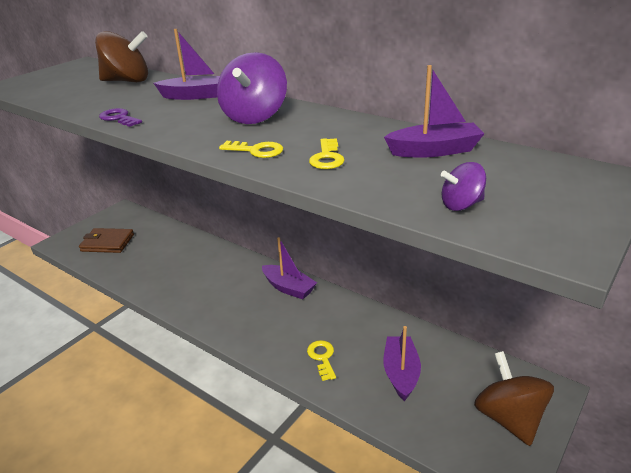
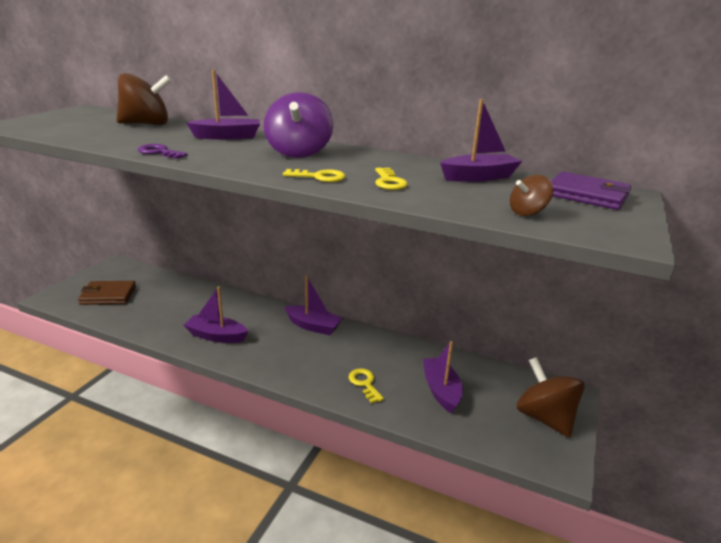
camera: 15 degrees left, 5 degrees down
purple spinning top [441,162,486,211] -> brown spinning top [510,175,553,216]
none -> purple boat [184,286,248,343]
none -> purple wallet [551,171,631,210]

